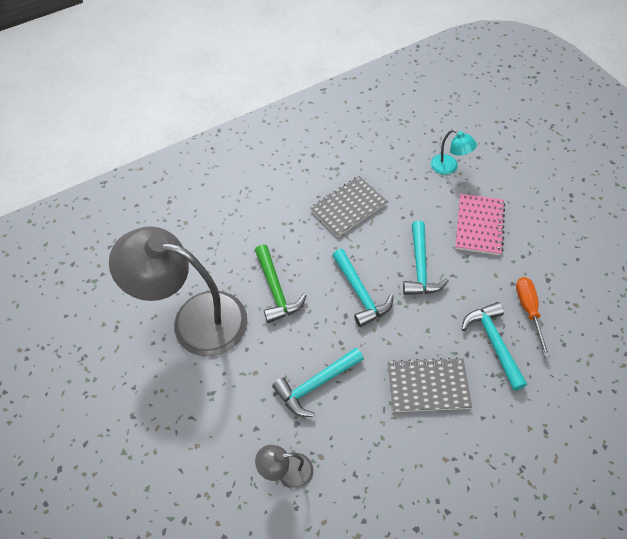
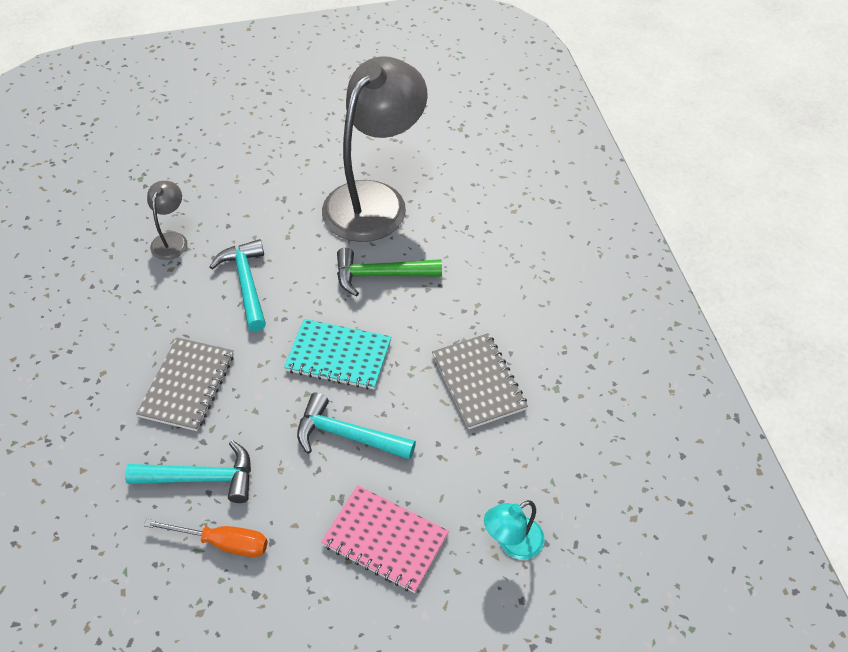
camera: 105 degrees right, 5 degrees down
turquoise hammer [332,249,394,327] -> turquoise notebook [284,319,391,390]

